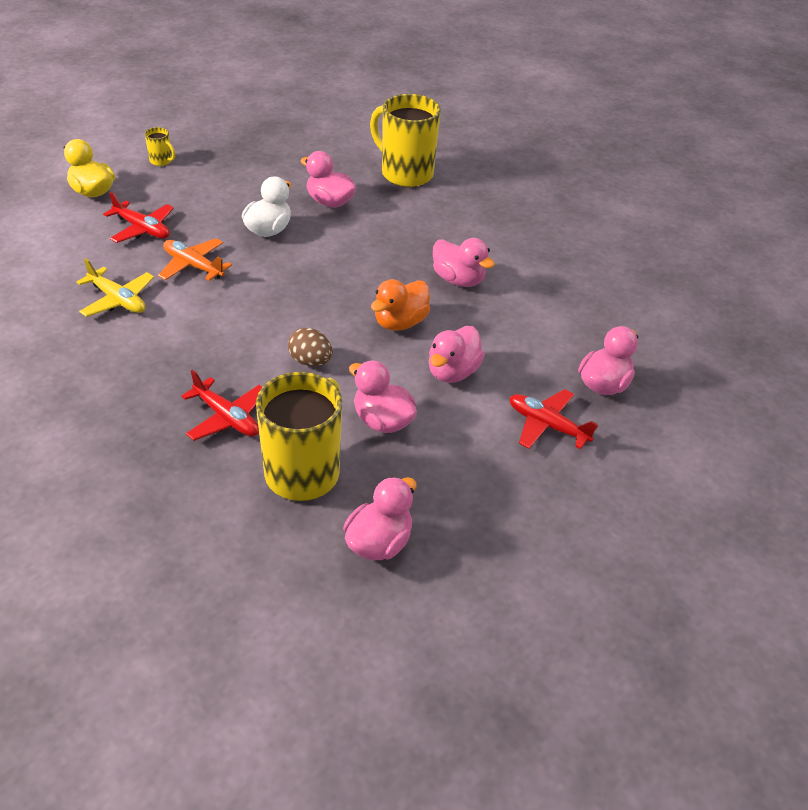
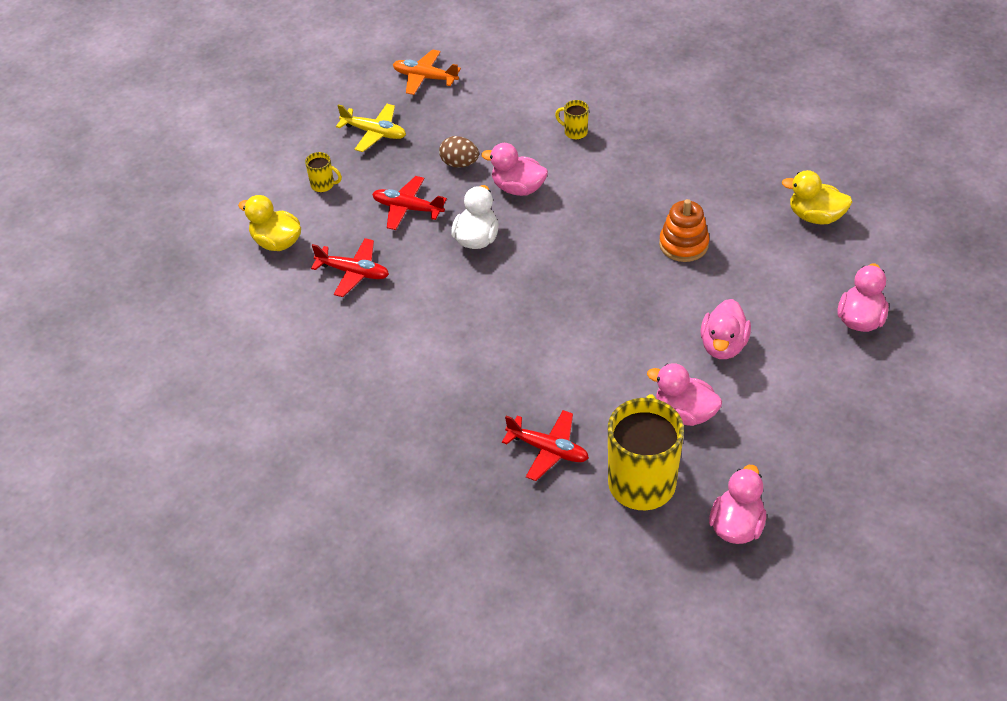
camera: 10 degrees left, 5 degrees up
yellow plane [76,258,154,317] -> yellow plane moved to [336,104,406,152]
orange plane [158,238,232,281] -> orange plane moved to [393,49,461,95]
brown egg [288,328,333,366] -> brown egg moved to [439,136,479,167]
yellow mug [370,94,441,187] -> yellow mug [555,100,589,139], size x0.42
orange duck [371,279,430,331] -> none
pink duck [433,238,495,287] -> orange stacking toy [659,199,709,262]
red plane [509,389,598,449] -> red plane moved to [372,176,447,230]
none -> yellow duck [782,170,852,225]

